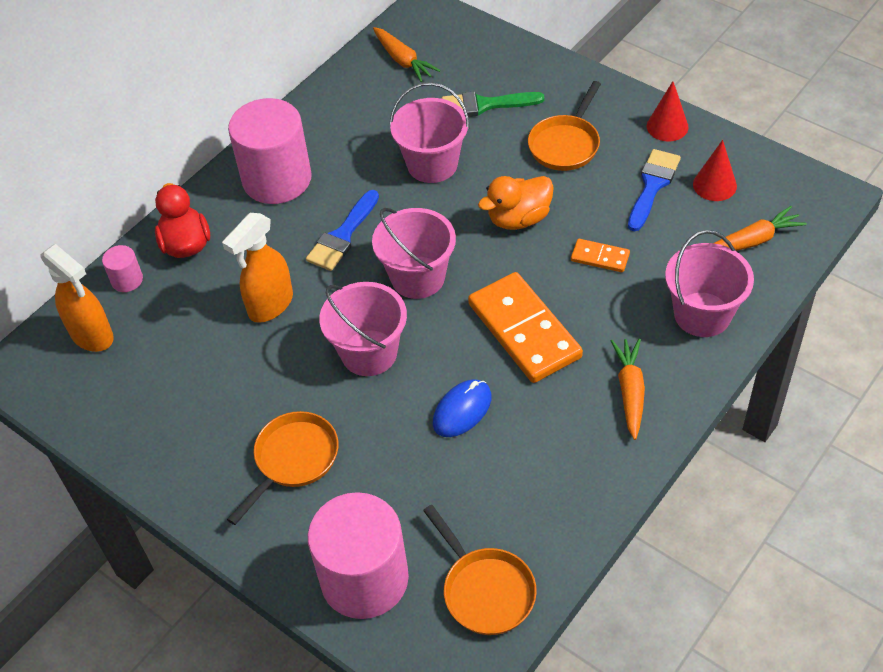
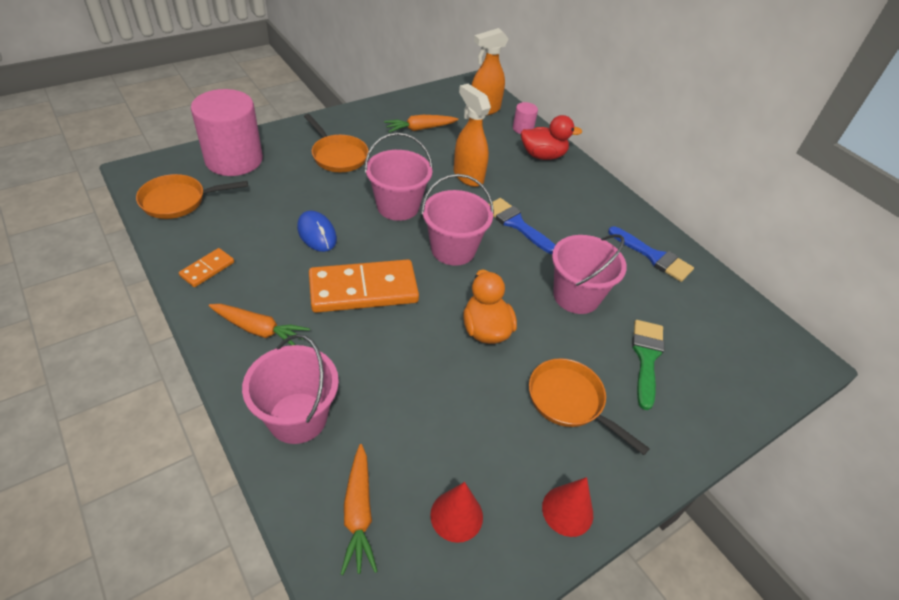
camera: 100 degrees right, 5 degrees down
pink cylinder [228,98,312,204] -> none
orange carrot [373,27,440,82] -> orange carrot moved to [384,115,458,133]
orange domino [571,239,630,272] -> orange domino moved to [179,248,234,287]
blue brush [628,149,681,231] -> blue brush moved to [608,226,694,282]

